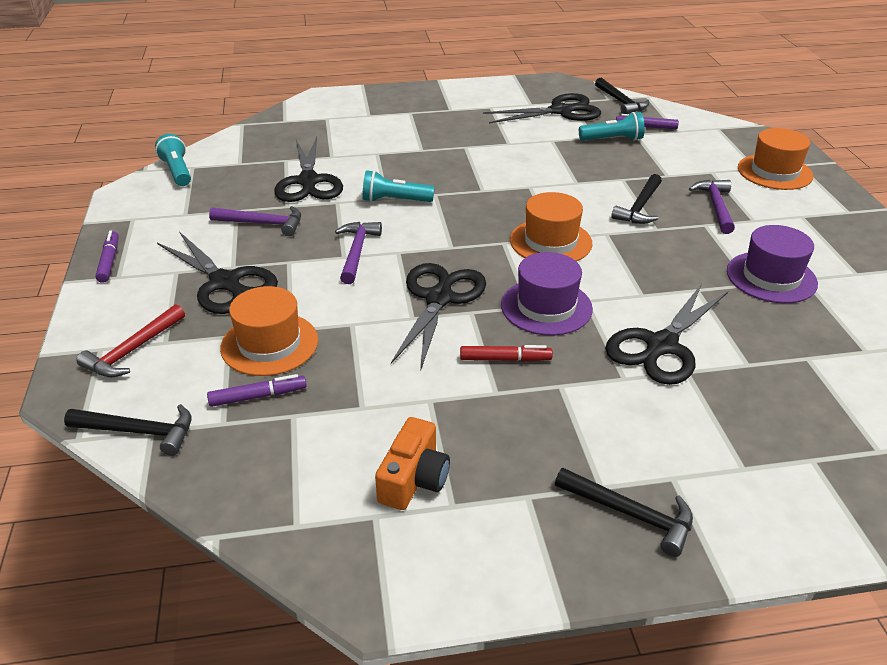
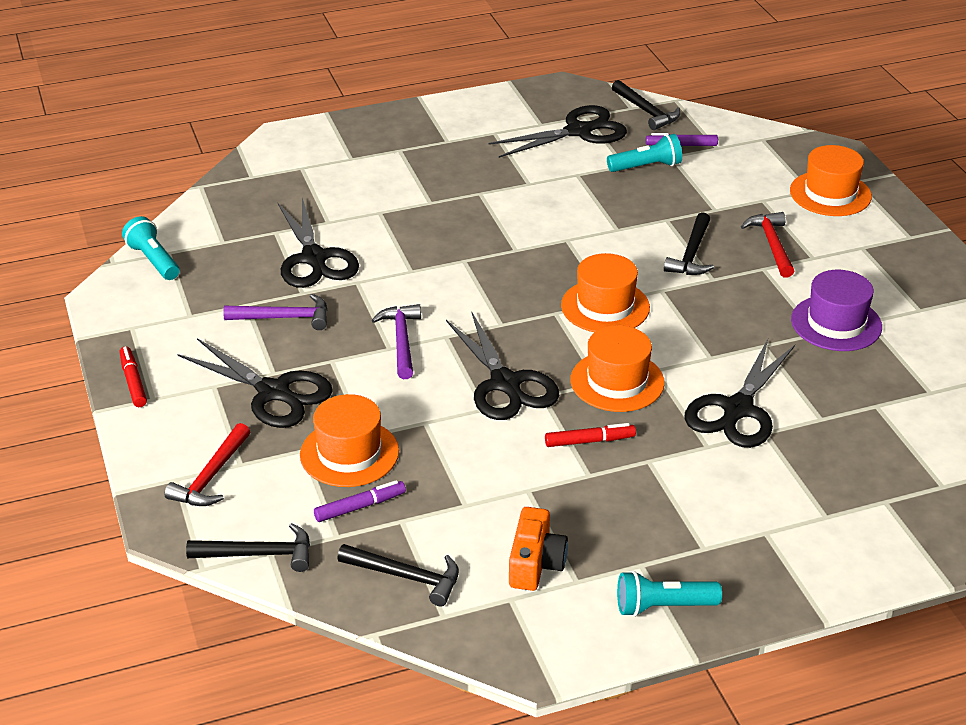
camera: 10 degrees left, 0 degrees up
purple marker [95,230,119,283] -> red marker [120,346,147,407]
turquoise flashlight [362,170,435,202] -> turquoise flashlight moved to [617,571,722,617]
black scissors [391,263,486,372] -> black scissors turned 150 degrees clockwise [446,311,559,420]
purple hat [501,252,593,336] -> orange hat [570,325,665,412]
black hammer [555,468,693,557] -> black hammer moved to [337,544,459,607]
purple hammer [689,180,735,234] -> red hammer [741,212,794,278]

